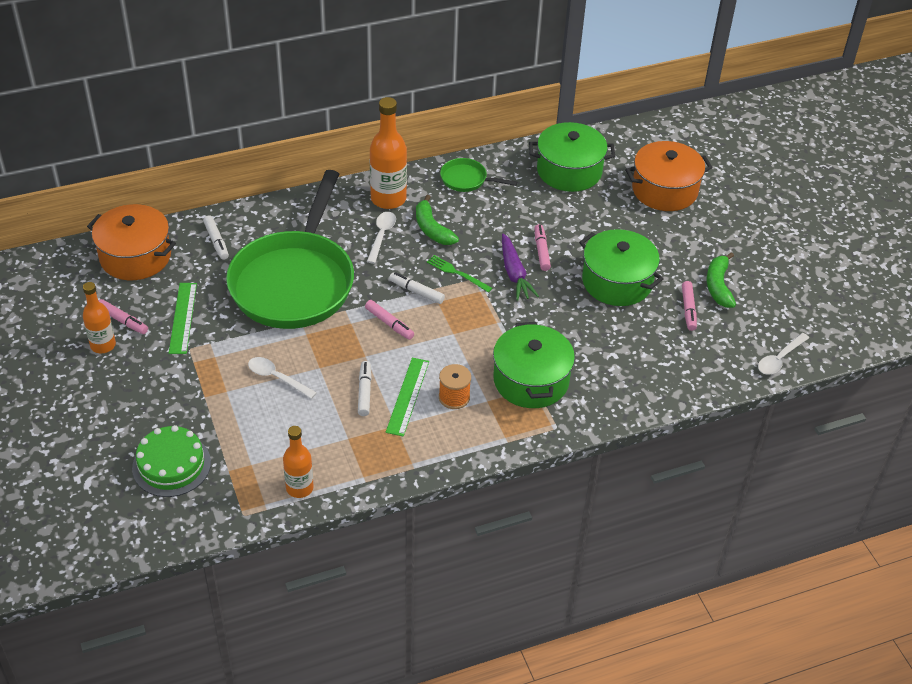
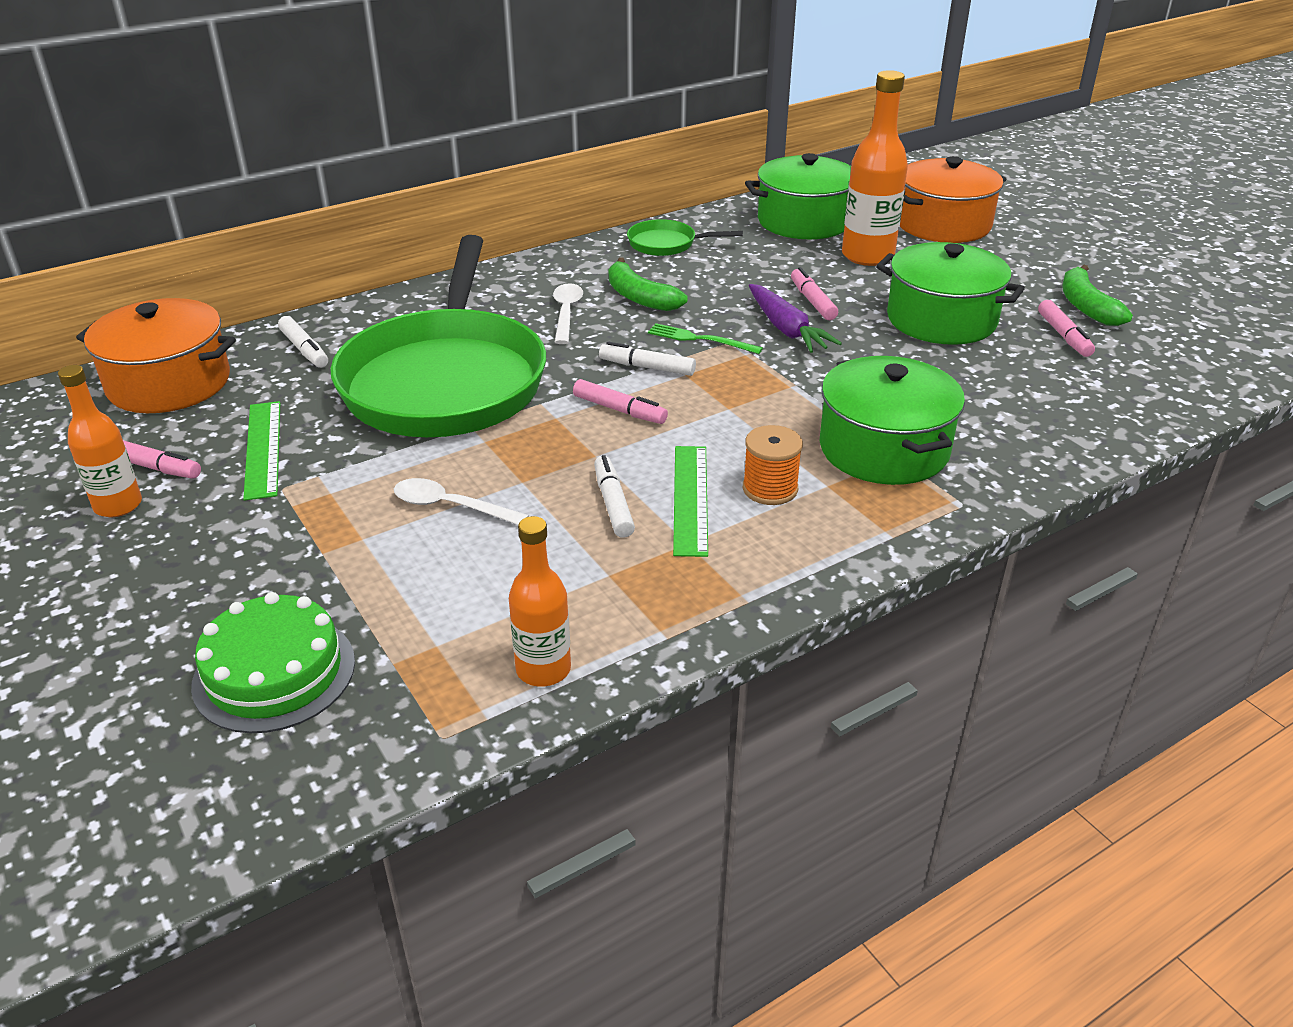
camera: 10 degrees left, 10 degrees down
orange bottle [370,97,407,209] -> orange bottle moved to [842,70,908,266]
white spoon [758,333,809,375] -> none

